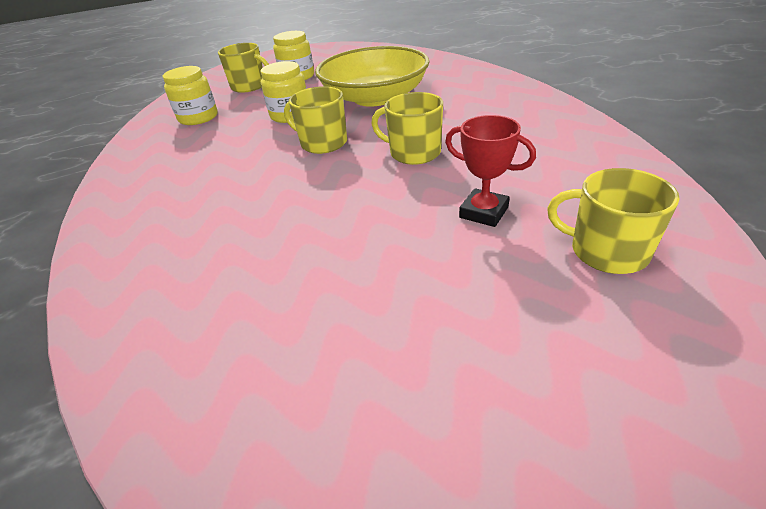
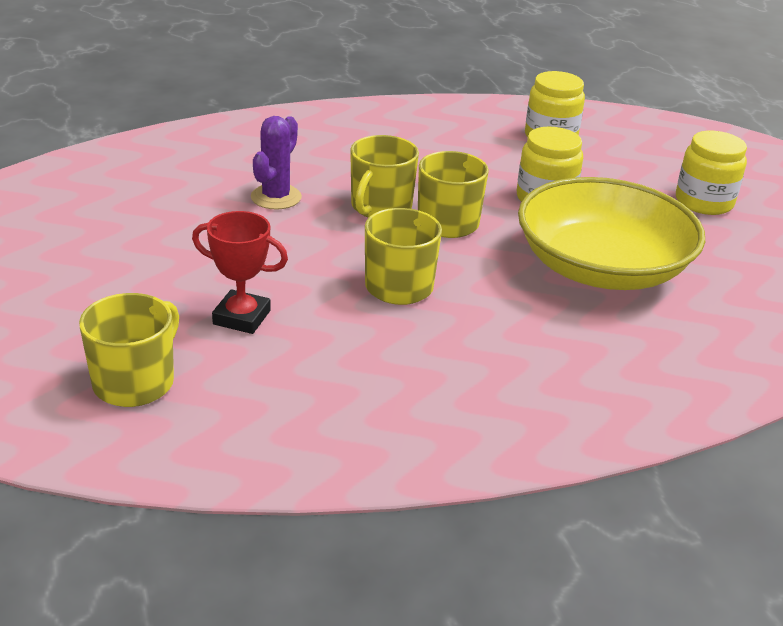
camera: 85 degrees right, 5 degrees down
yellow mug [218,43,269,93] -> yellow mug moved to [350,135,419,218]
red trophy [445,115,536,227] -> red trophy turned 75 degrees clockwise [192,211,288,334]
none -> purple cactus [251,116,302,210]

